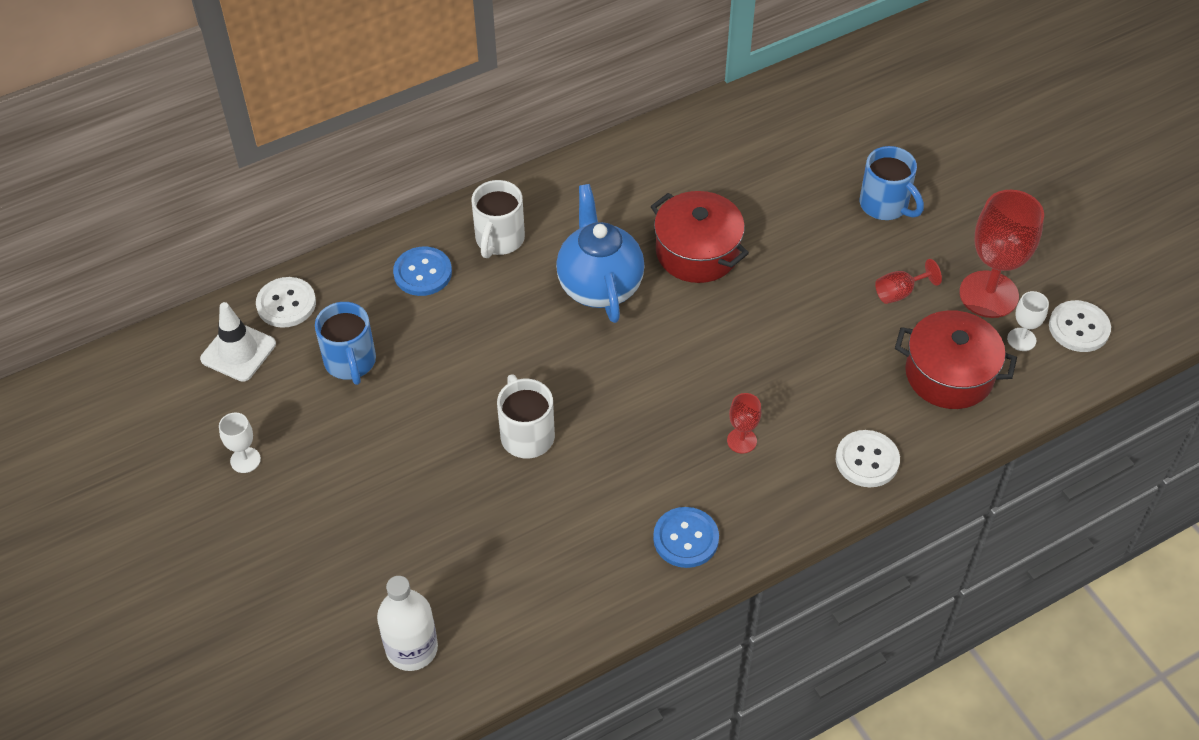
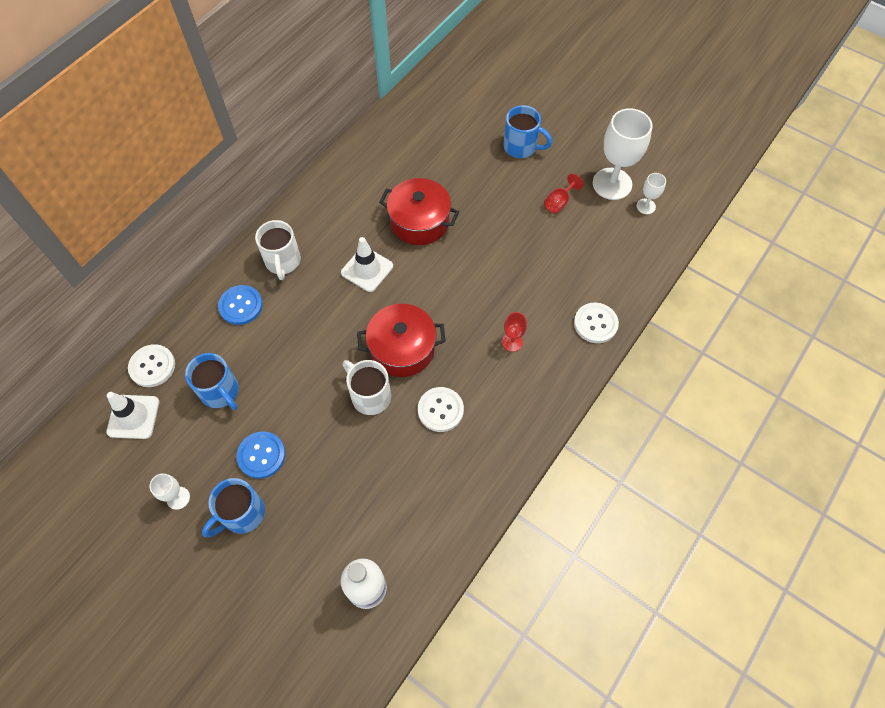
camera: 25 degrees left, 10 degrees up
blue teapot [556,184,644,323] -> white traffic cone [341,237,393,292]
blue button [653,507,719,568] -> blue button moved to [236,431,285,479]
red pot [895,310,1017,409] -> red pot moved to [357,304,446,377]
red goblet [959,190,1044,318] -> white goblet [593,108,653,200]
white button [1049,300,1111,352] -> white button moved to [418,387,464,432]
none -> blue mug [202,478,265,537]

